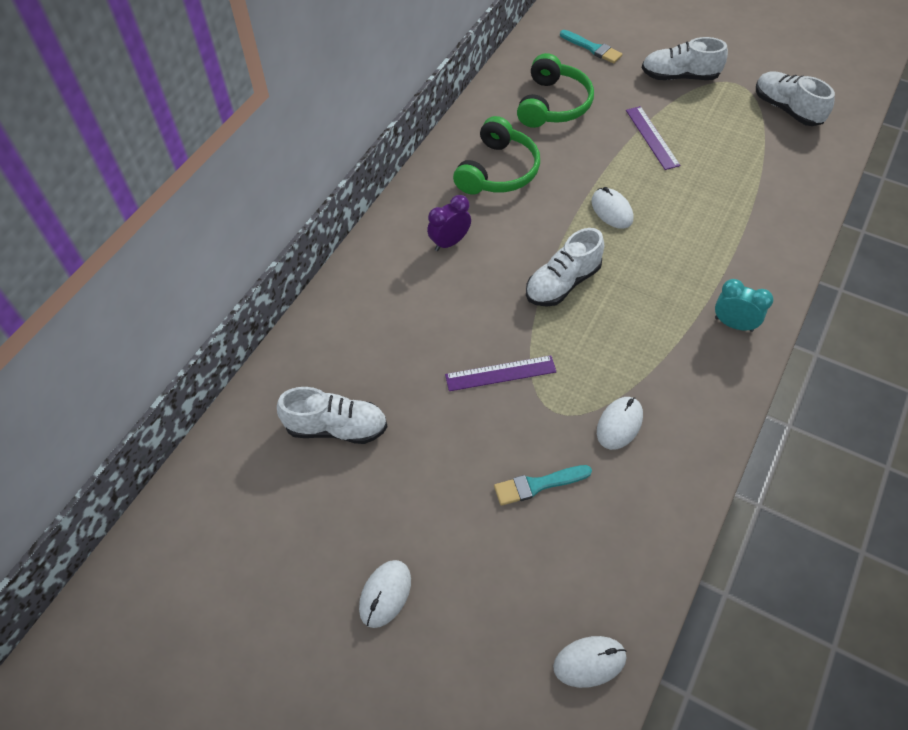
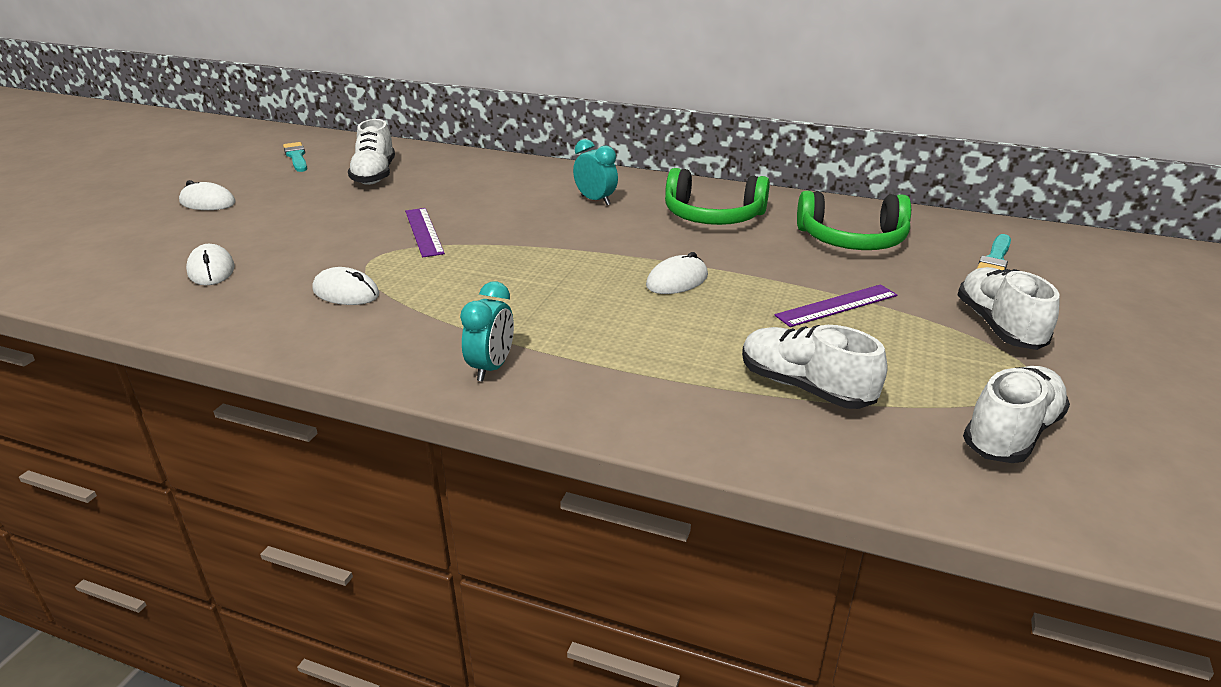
camera: 80 degrees right, 25 degrees down
purple clock [427,195,471,251] -> turquoise clock [573,139,618,205]
turquoise brush [494,465,592,506] -> turquoise brush moved to [283,142,307,172]
white shoe [526,228,604,307] -> white shoe moved to [742,325,887,409]
white mouse [553,636,626,688] -> white mouse moved to [186,244,235,285]

